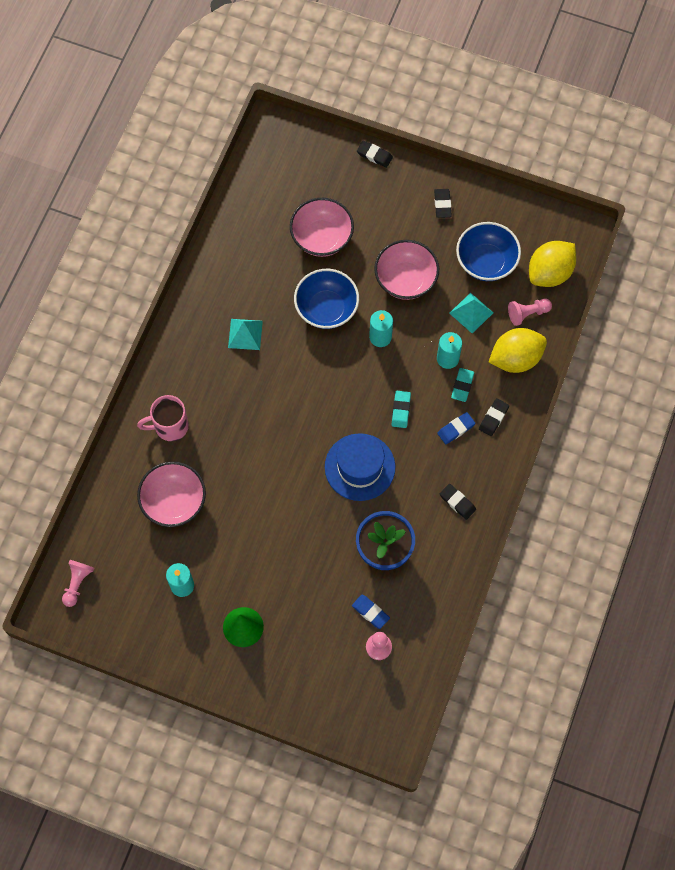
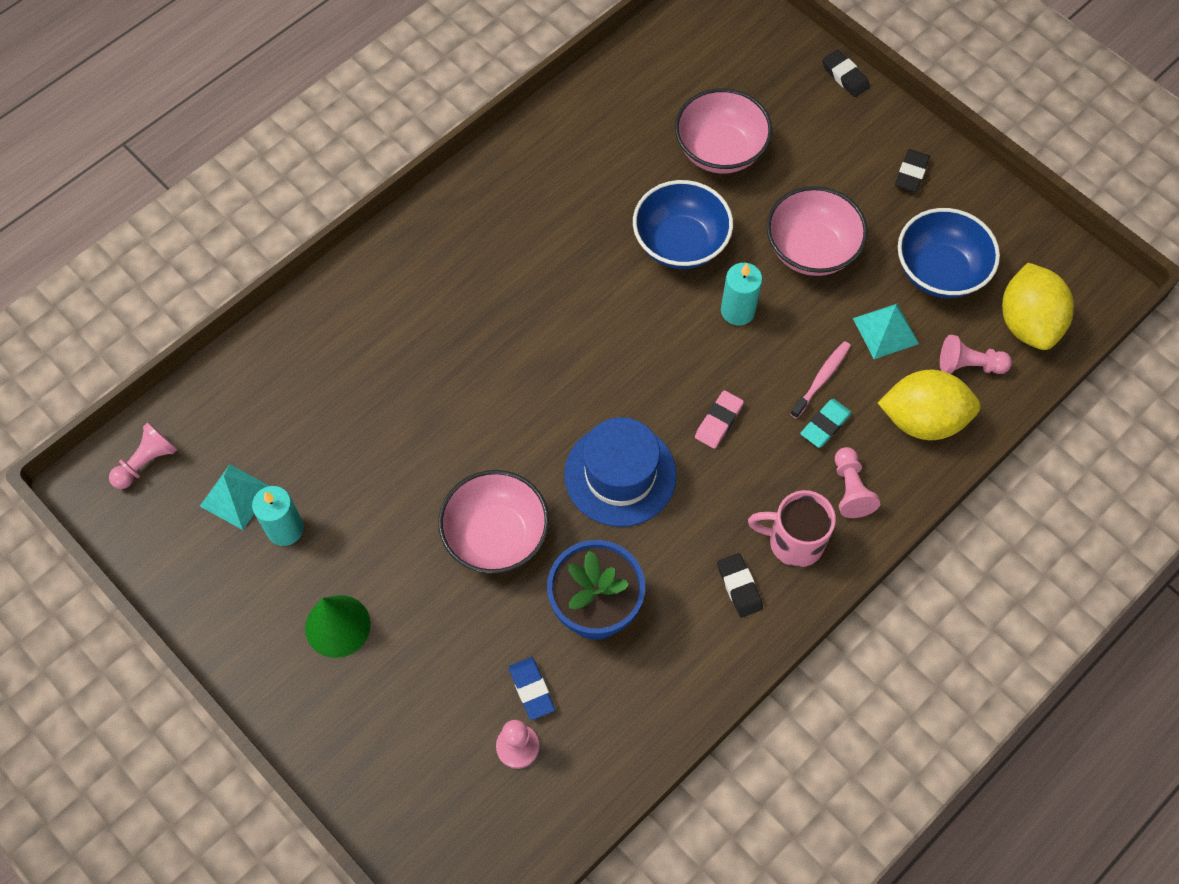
camera: 25 degrees right, 5 degrees down
pink mug [137,395,189,441] -> pink mug moved to [748,490,836,567]
pink bowl [137,462,206,527] -> pink bowl moved to [438,470,549,574]
turquoise pyramid [228,319,263,350] -> turquoise pyramid moved to [200,464,269,530]
turquoise eraser [392,391,411,428] -> pink eraser [695,390,744,449]
turquoise candle [437,332,462,369] -> pink toothbrush [790,341,851,419]
blue eraser [437,412,476,444] -> none
black eraser [479,398,509,436] -> pink pawn [835,447,880,518]
yellow lemon [529,241,576,287] -> yellow lemon turned 75 degrees counterclockwise [1002,263,1074,350]

